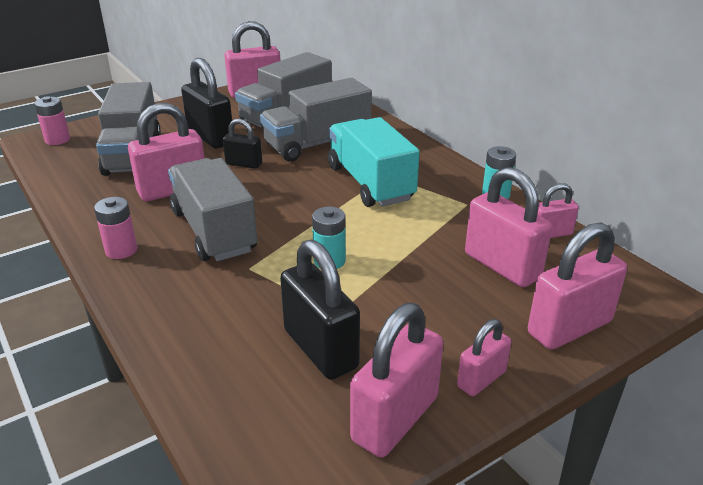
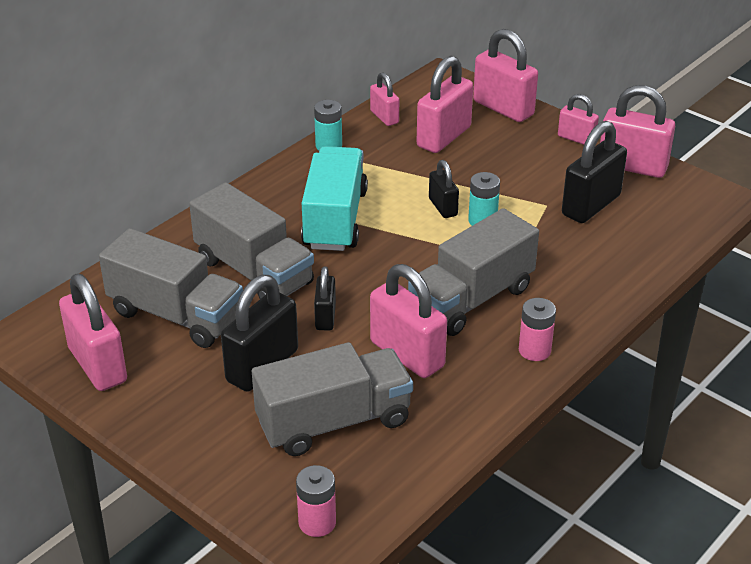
camera: 105 degrees left, 5 degrees up
turquoise truck [328,117,420,207] -> turquoise truck turned 135 degrees clockwise [301,146,368,251]
none -> black padlock [429,160,459,218]

